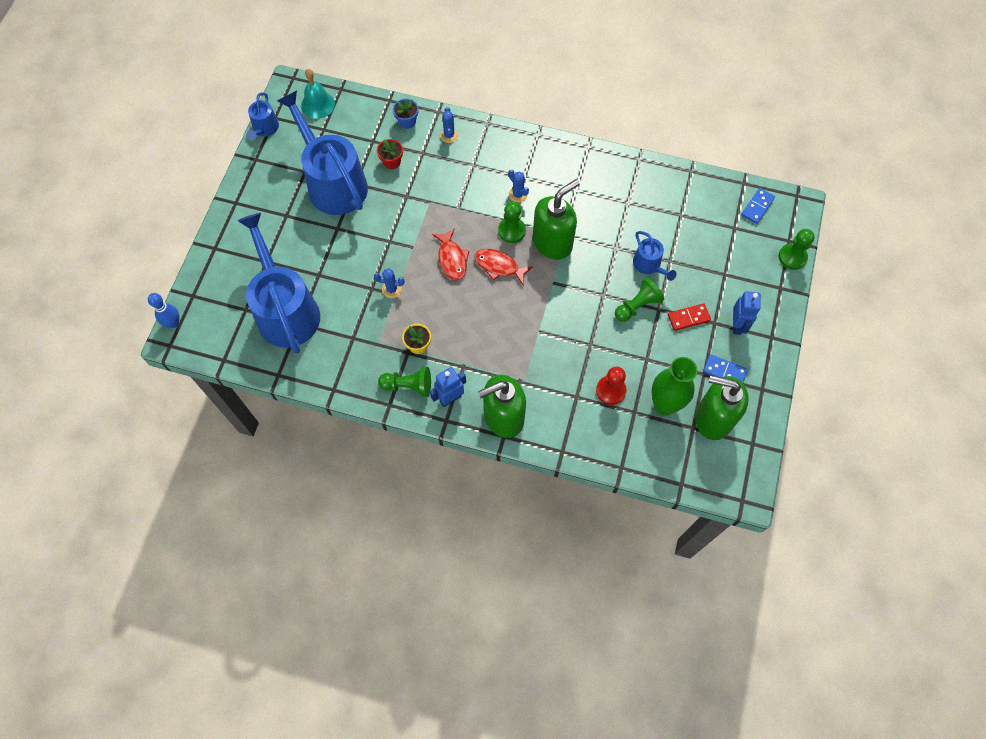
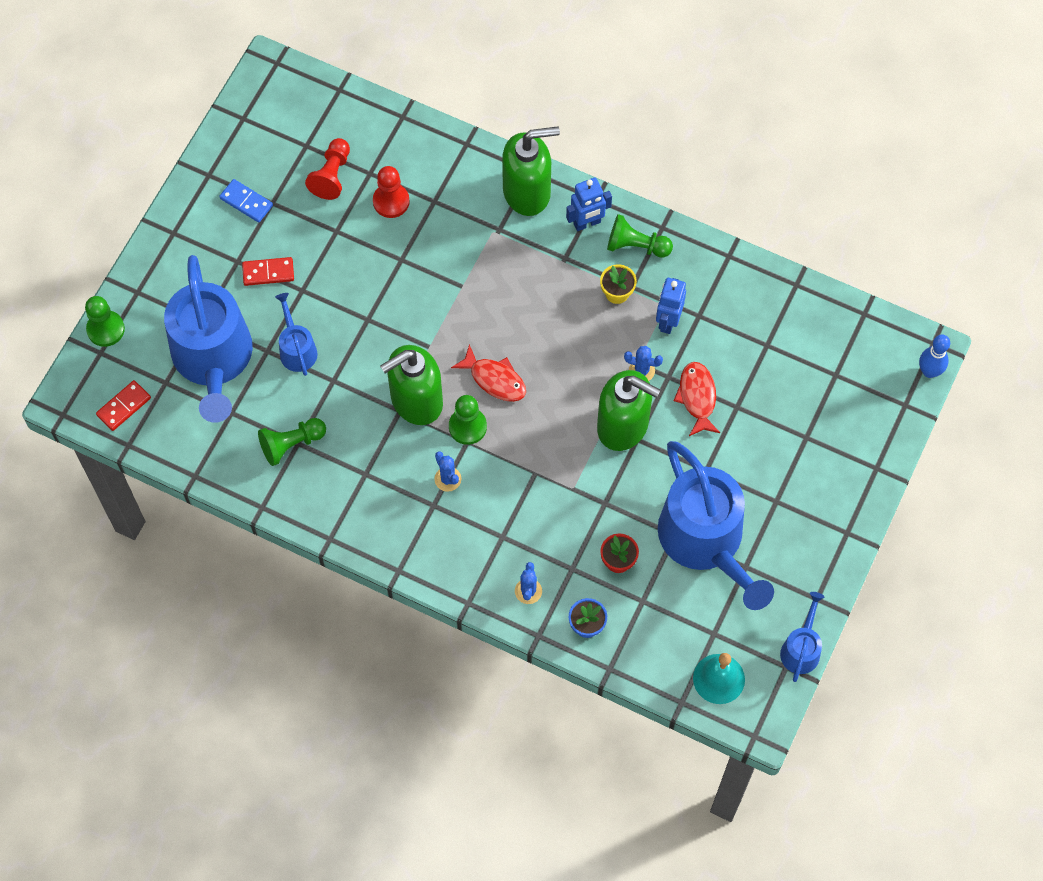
camera: 170 degrees left, 0 degrees up
blue watering can [237,213,320,354] -> blue watering can moved to [164,255,253,423]
red fish [432,228,469,280] -> red fish moved to [674,362,720,436]
green pawn [615,278,664,322] -> green pawn moved to [258,418,326,466]
green vase [652,357,698,416] -> red pawn [305,138,350,200]
green soap dispenser [695,375,749,440] -> green soap dispenser moved to [597,370,661,451]
blue robot [733,291,761,335] -> blue robot moved to [656,278,686,334]
blue domino [741,188,775,224] -> red domino [96,380,151,431]

